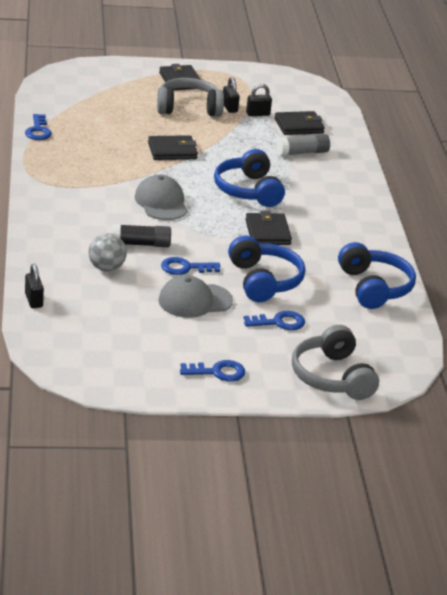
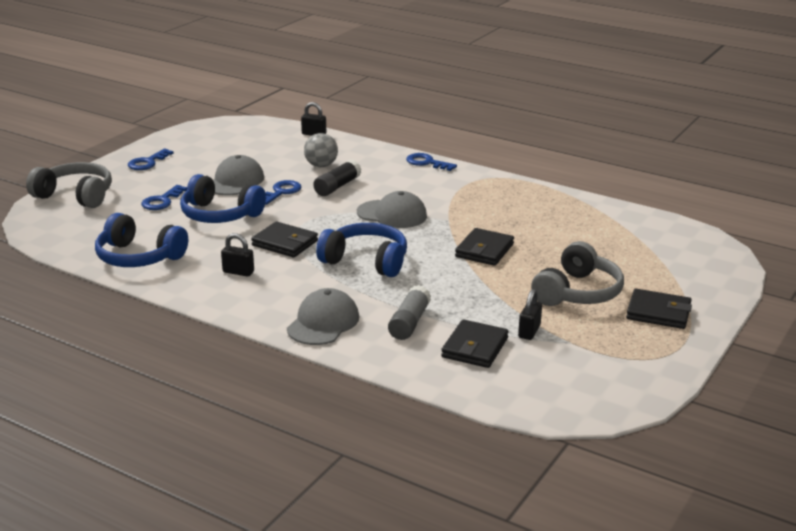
camera: 130 degrees right, 5 degrees down
blue key [25,114,52,140] -> blue key moved to [406,153,457,171]
black padlock [223,77,240,113] -> black padlock moved to [221,233,254,277]
none -> grey cap [287,288,359,345]

